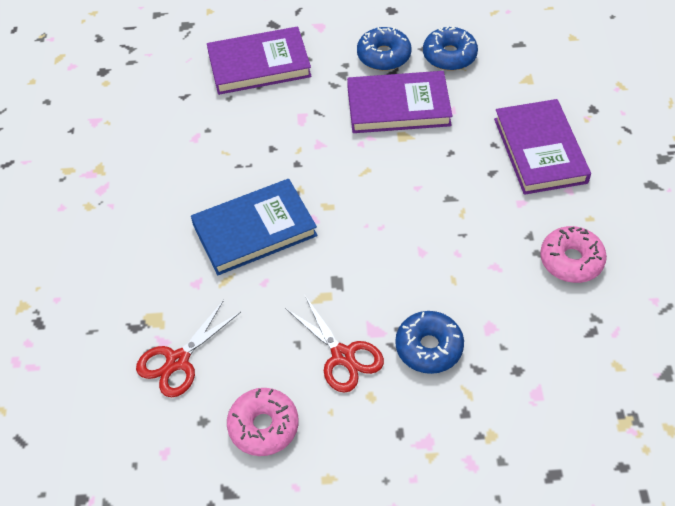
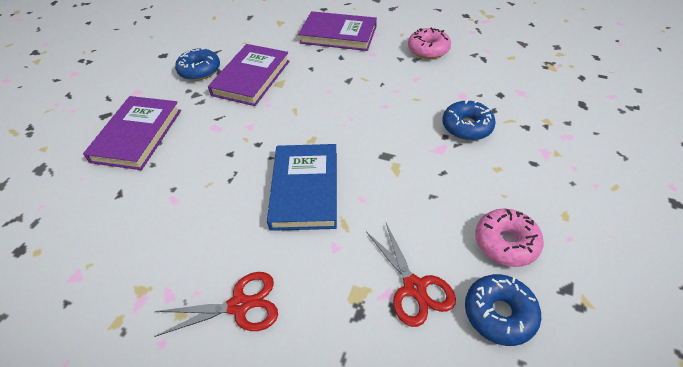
camera: 65 degrees left, 5 degrees down
red scissors [285,296,384,393] -> red scissors moved to [155,272,278,337]
blue donut [423,26,478,71] -> blue donut moved to [465,274,541,346]

